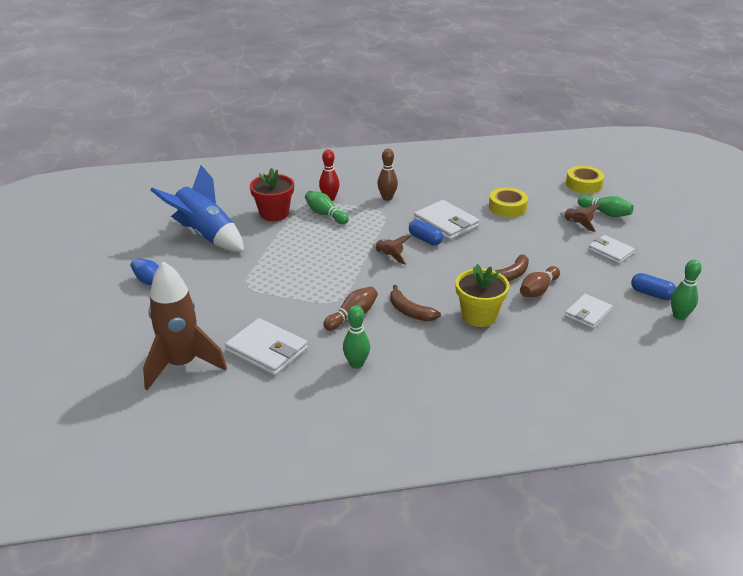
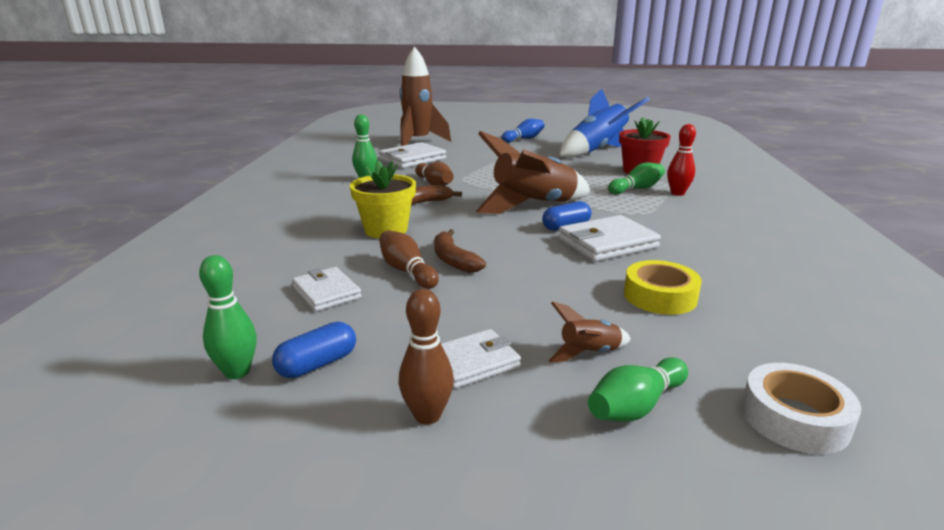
camera: 105 degrees right, 10 degrees down
brown rocket [373,235,411,265] -> brown rocket [476,131,590,214], size x2.30
brown bowling pin [377,149,398,201] -> brown bowling pin moved to [399,289,454,425]
yellow tape [566,166,605,194] -> white tape [741,363,861,454]

